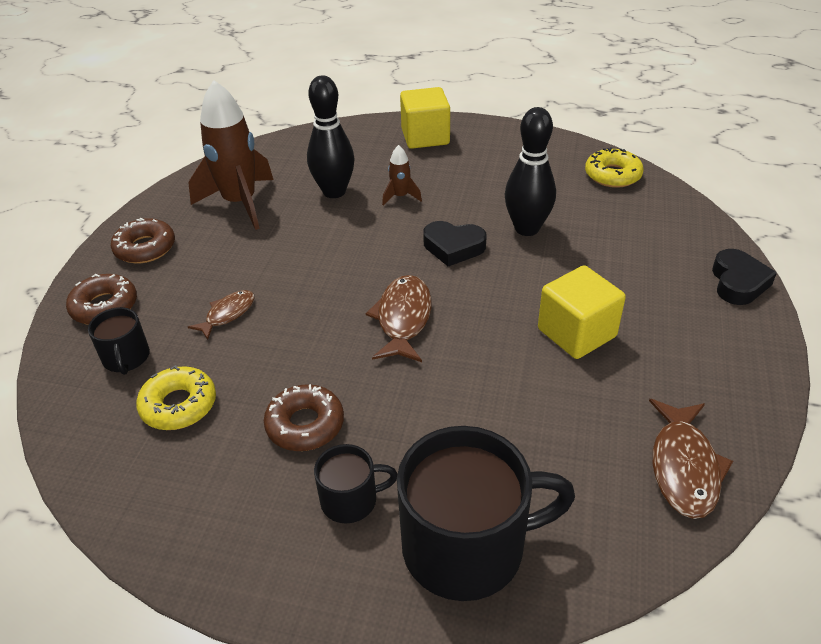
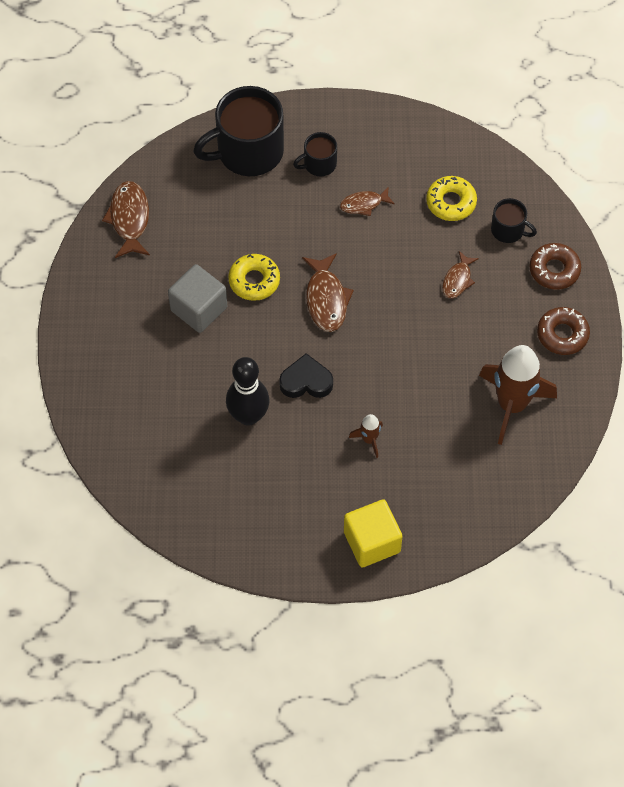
camera: 165 degrees right, 20 degrees up
black mug [88,307,150,375] -> black mug turned 150 degrees clockwise [491,198,537,243]
brown donut [264,384,344,451] -> brown fish [340,187,395,216]
black bowling pin [307,75,355,198] -> none
yellow cube [538,265,626,359] -> grey cube [168,264,227,333]
yellow donut [585,147,644,188] -> yellow donut moved to [228,254,280,301]
black heart [712,249,777,305] -> none

